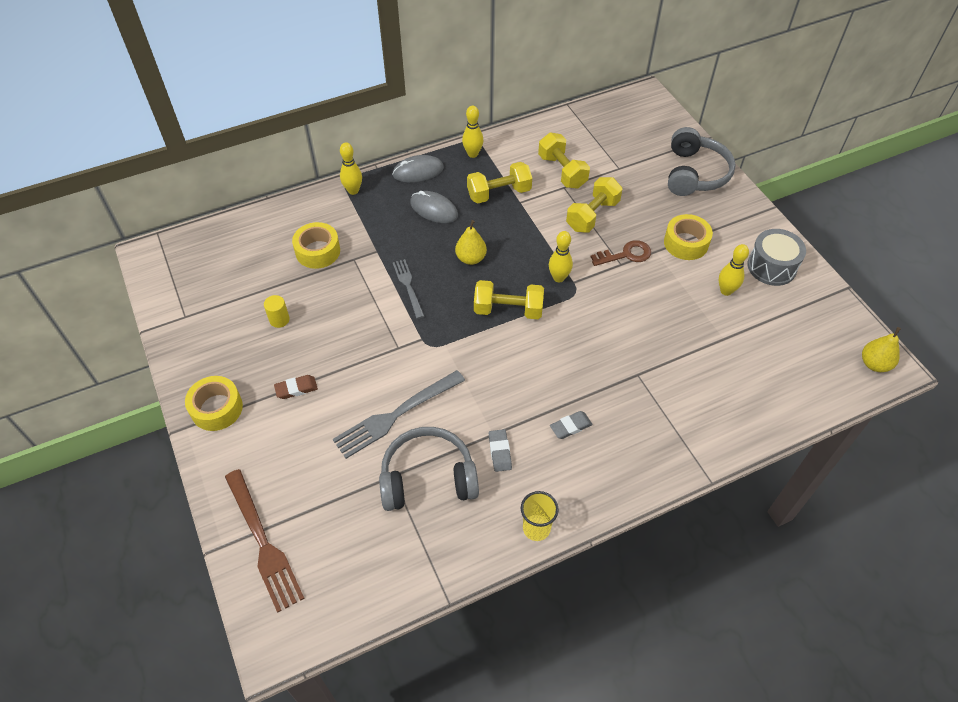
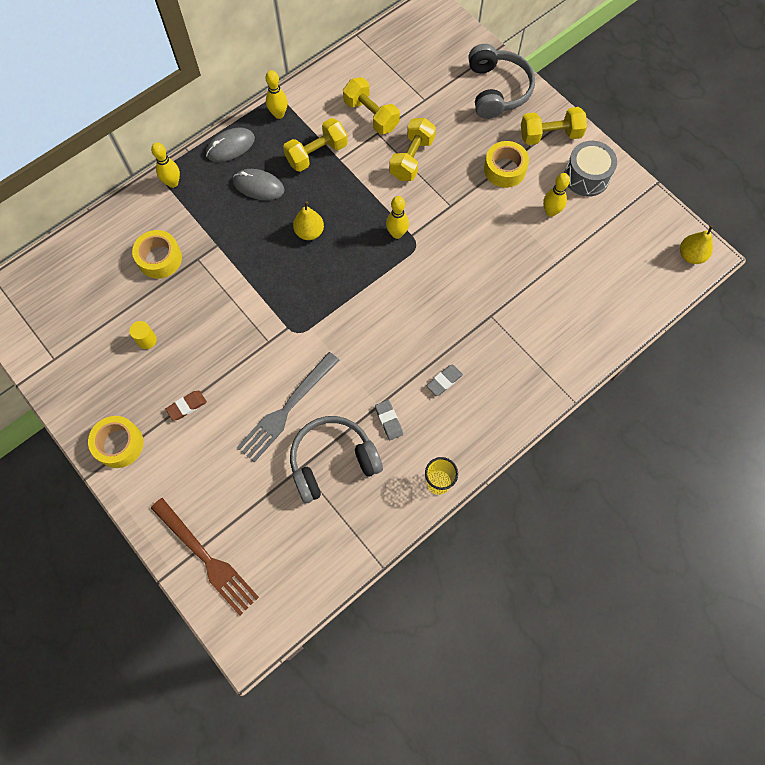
camera: 15 degrees left, 15 degrees up
grey fork [393,259,424,319] -> none
yellow dumbbell [474,280,544,319] -> yellow dumbbell moved to [521,107,587,145]
brown key [591,240,651,266] -> none

